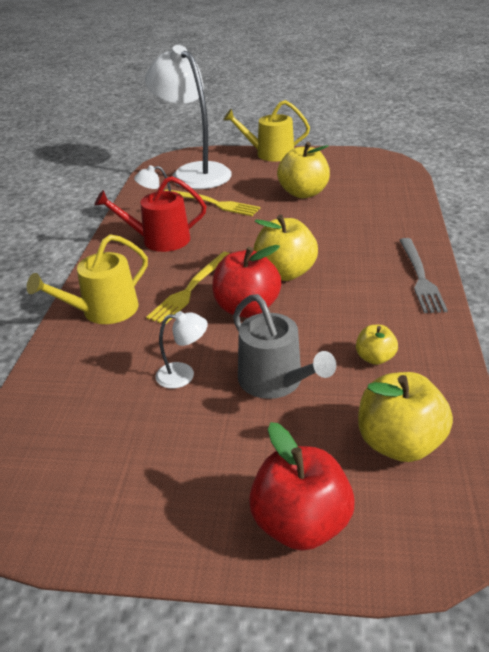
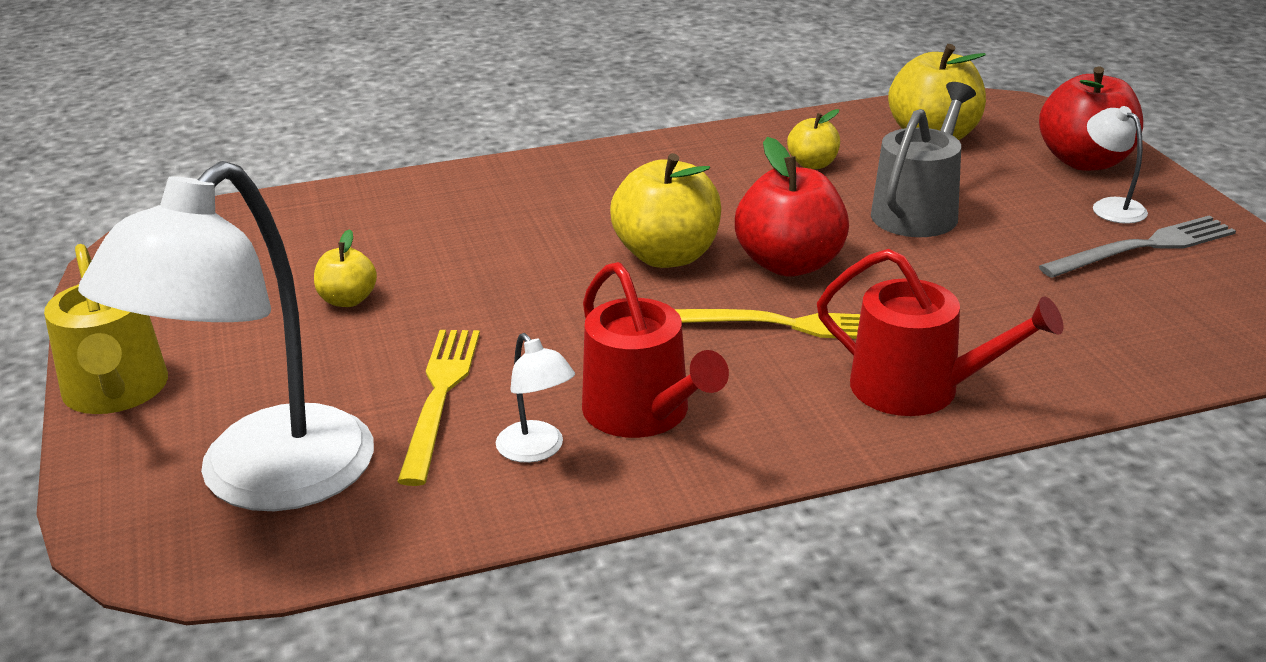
camera: 115 degrees left, 5 degrees down
yellow watering can [27,234,148,324] -> red watering can [817,249,1063,416]
white lamp [155,311,208,389] -> white lamp moved to [1087,106,1148,224]
yellow apple [277,142,330,198] -> yellow apple [314,229,377,307], size x0.54
grey fork [399,238,448,313] -> grey fork moved to [1039,216,1236,278]

